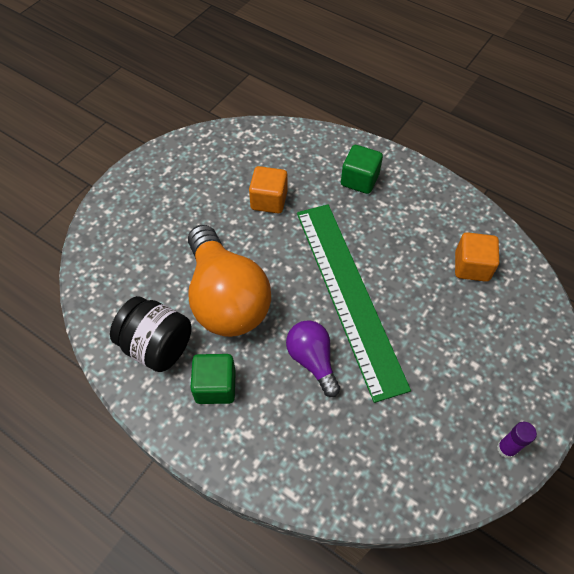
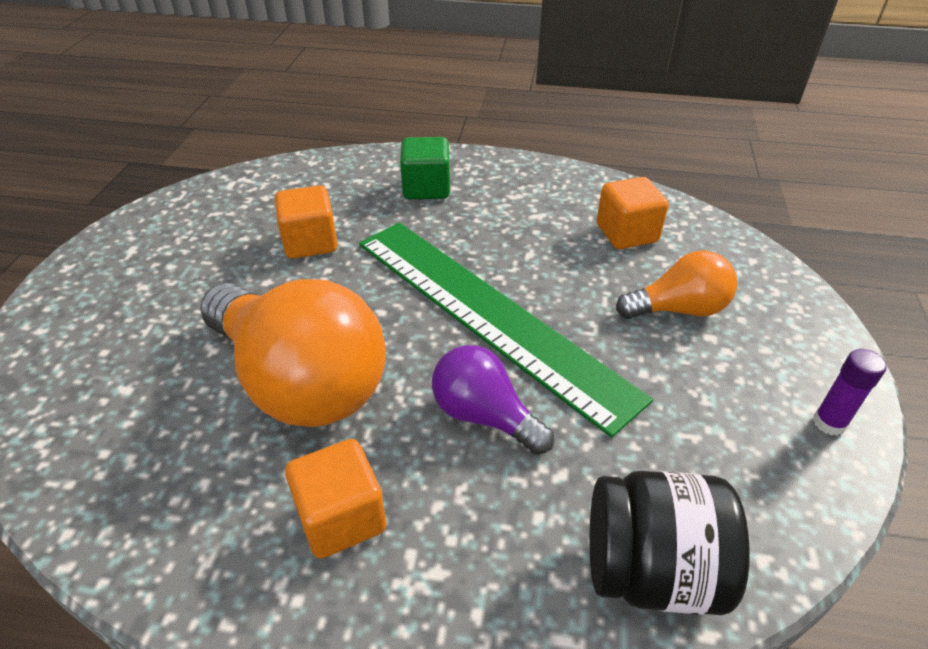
camera: 25 degrees left, 15 degrees down
black jar [110,296,192,372] -> black jar moved to [589,471,750,615]
green cube [190,354,236,404] -> orange cube [285,439,386,559]
none -> orange light bulb [616,251,737,319]

